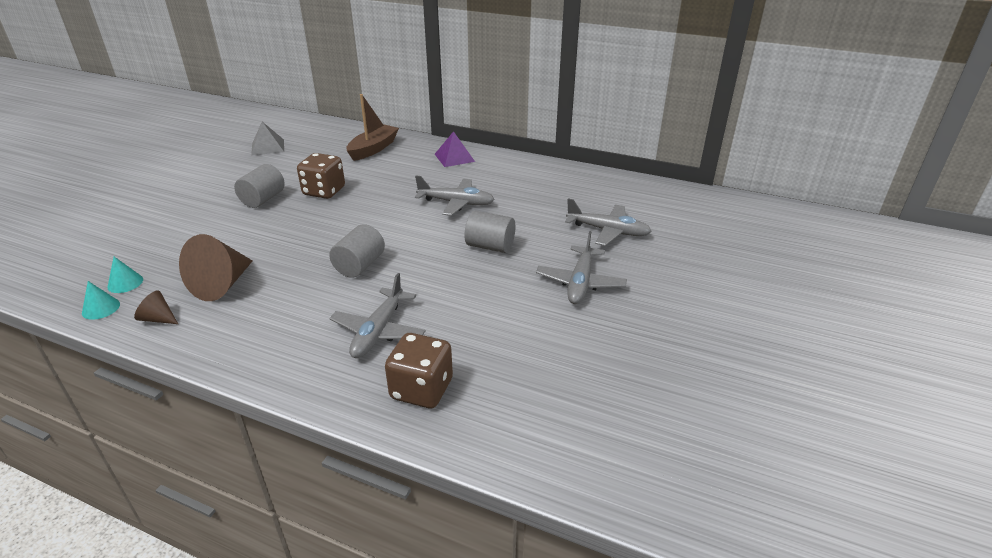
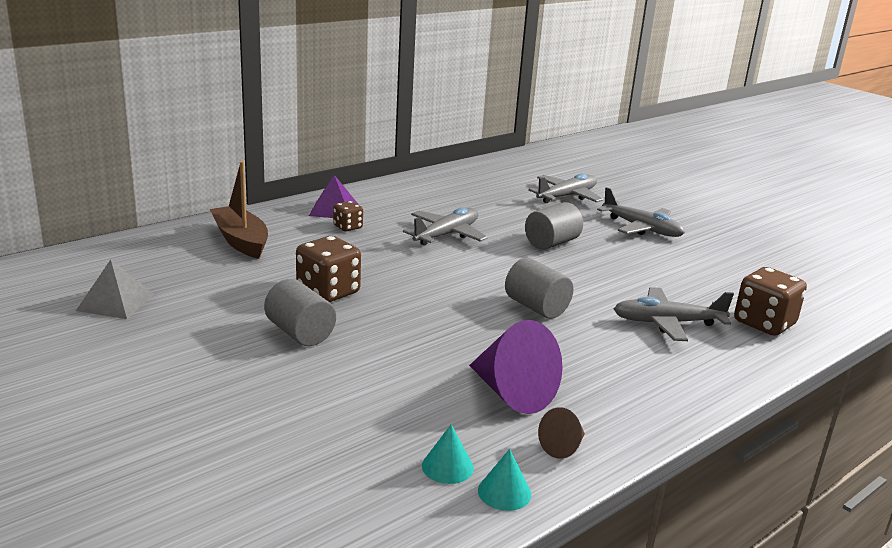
camera: 65 degrees left, 10 degrees down
brown cone [179,234,252,301] -> purple cone [469,320,563,414]
grey plane [330,273,426,358] -> grey plane turned 135 degrees clockwise [614,287,734,341]
none -> brown dice [333,201,363,231]

